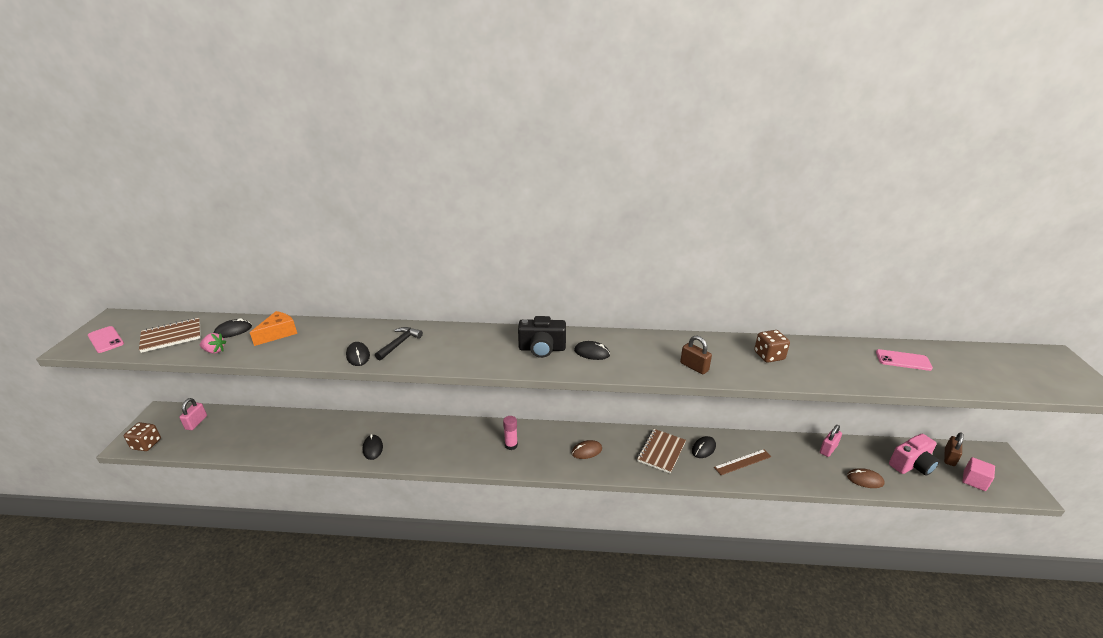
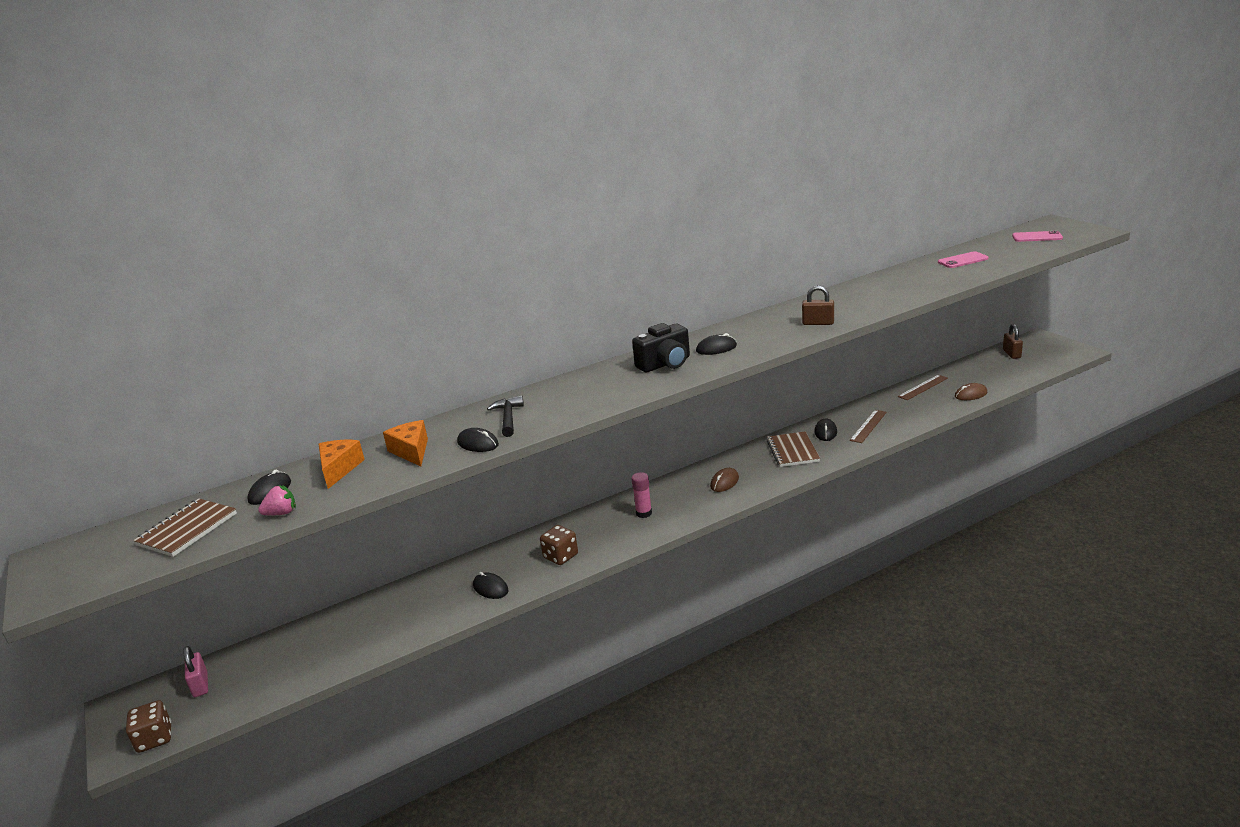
camera: 30 degrees left, 5 degrees down
pink phone [88,326,124,353] -> pink phone moved to [1012,230,1063,242]
brown dice [754,330,790,363] -> brown dice moved to [540,525,578,565]
pink padlock [820,425,842,457] -> brown ruler [898,375,948,400]
pink camera [889,434,940,476] -> none
pink cube [962,457,995,491] -> none
none -> orange cheese [383,420,428,466]

